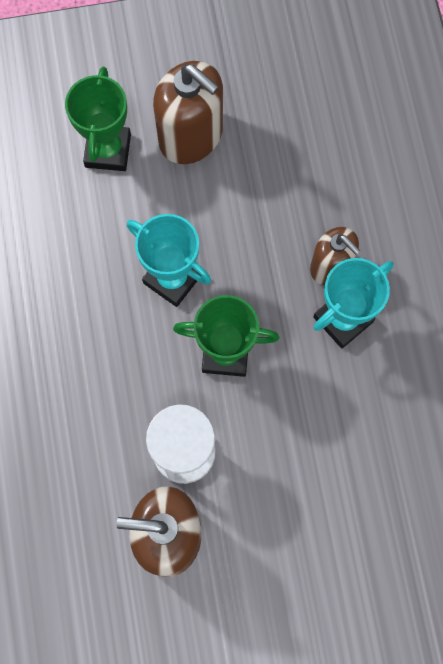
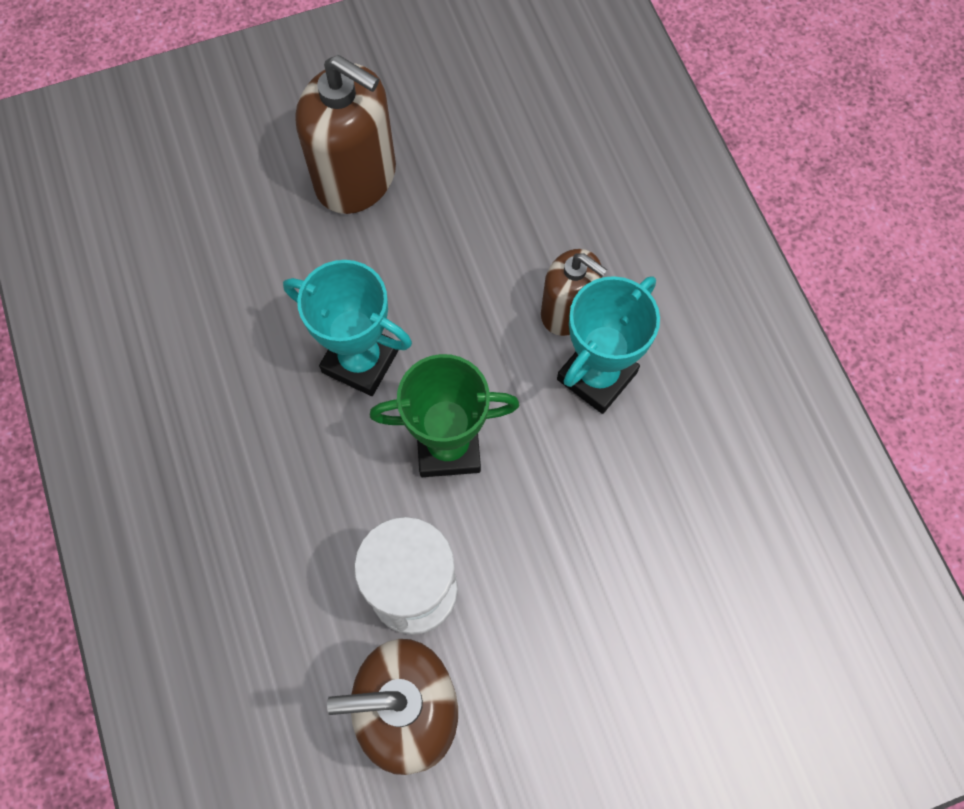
camera: 10 degrees left, 5 degrees down
green trophy [65,67,131,171] -> none

